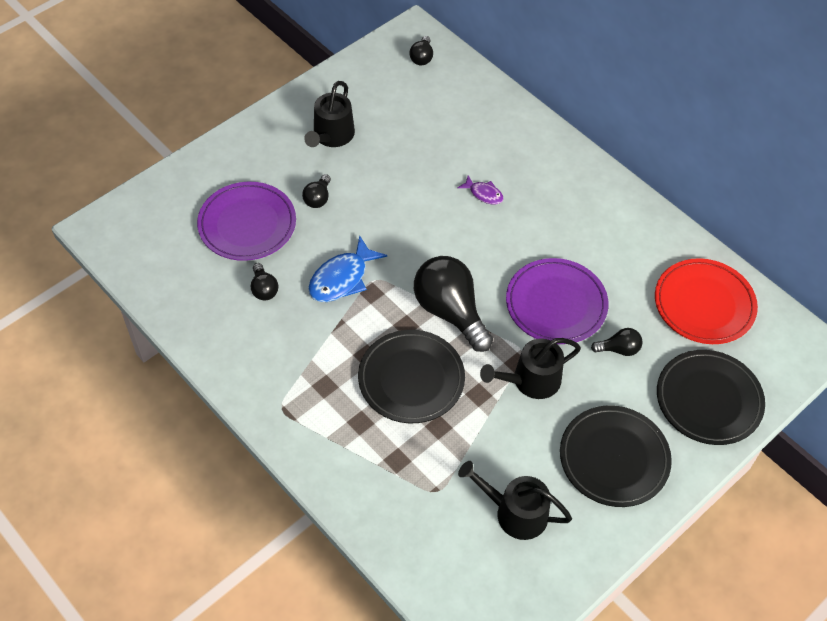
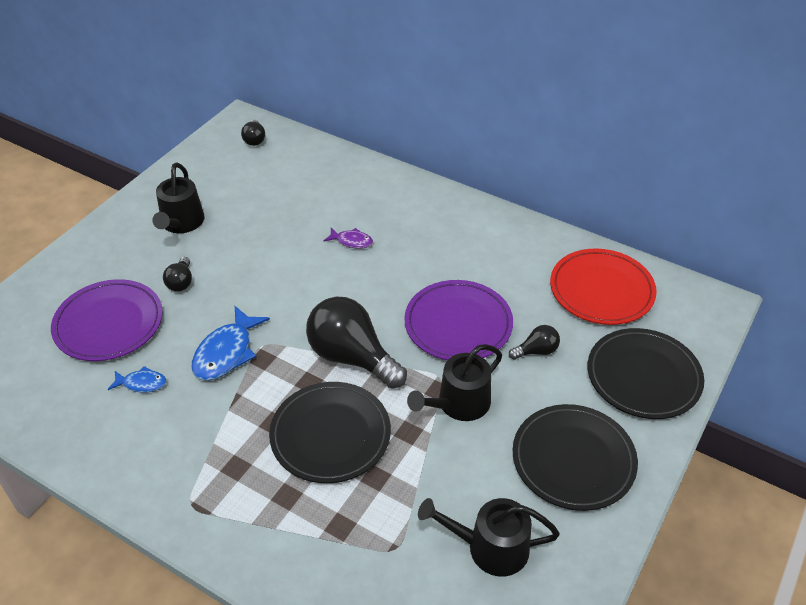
camera: 15 degrees left, 10 degrees down
black light bulb [251,263,278,300] -> blue fish [108,366,166,393]

